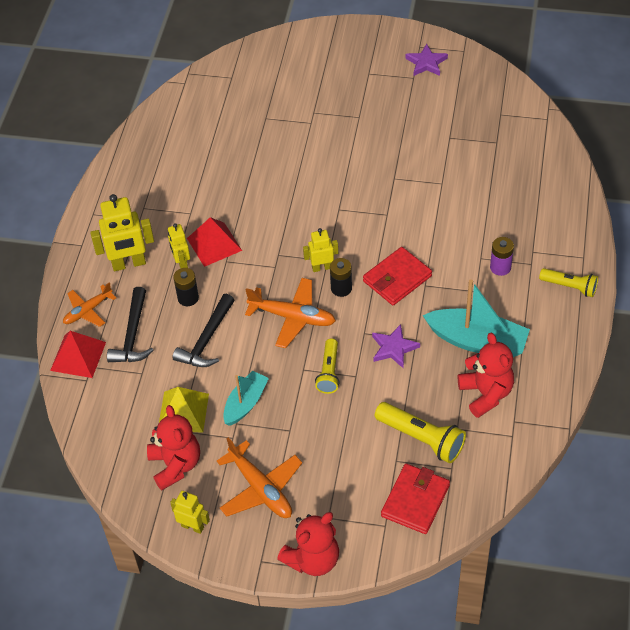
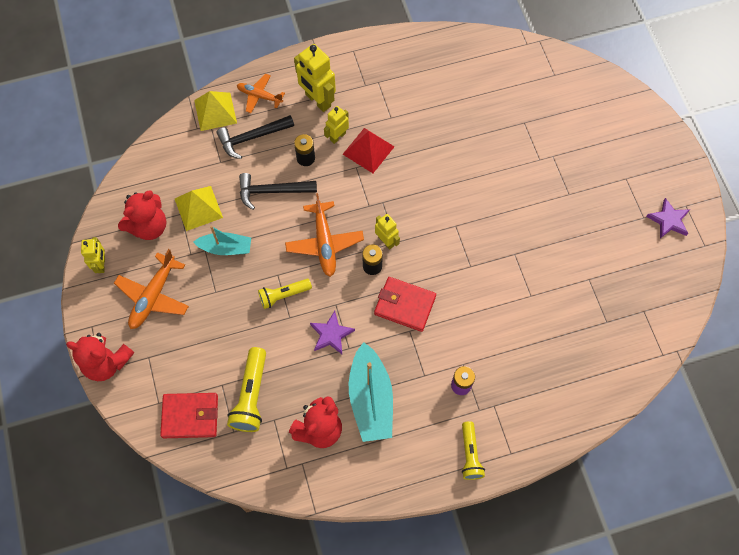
camera: 60 degrees right, 15 degrees up
red pyramid [50,331,106,378] -> yellow pyramid [194,91,237,131]

